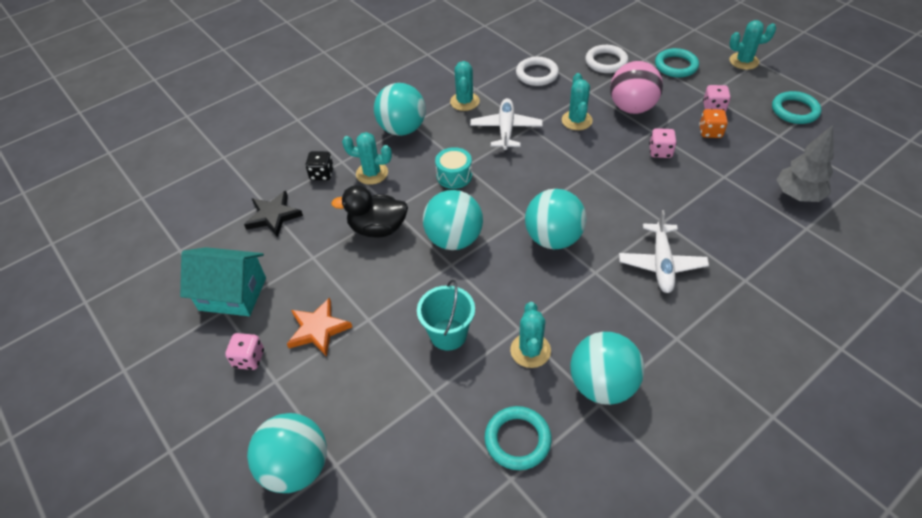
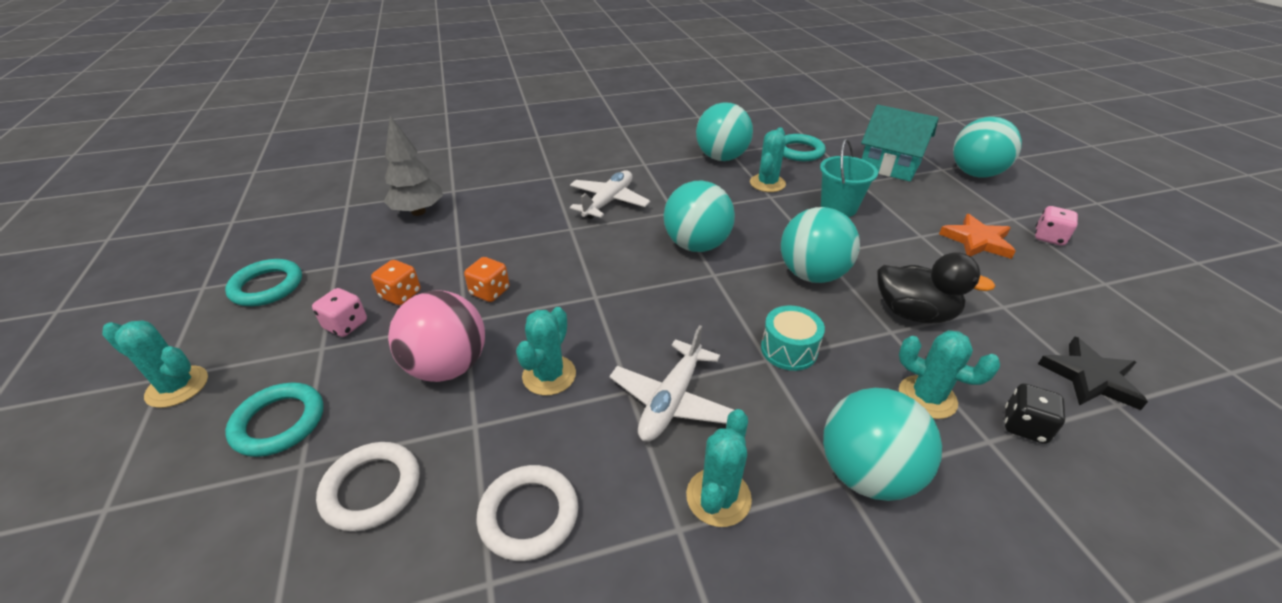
camera: 160 degrees left, 10 degrees down
turquoise house [180,247,266,316] -> turquoise house moved to [861,105,939,181]
pink dice [649,128,677,158] -> orange dice [464,257,509,302]

